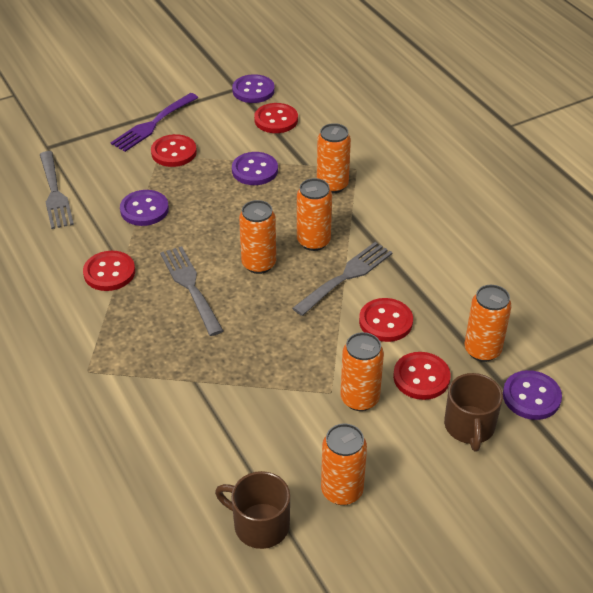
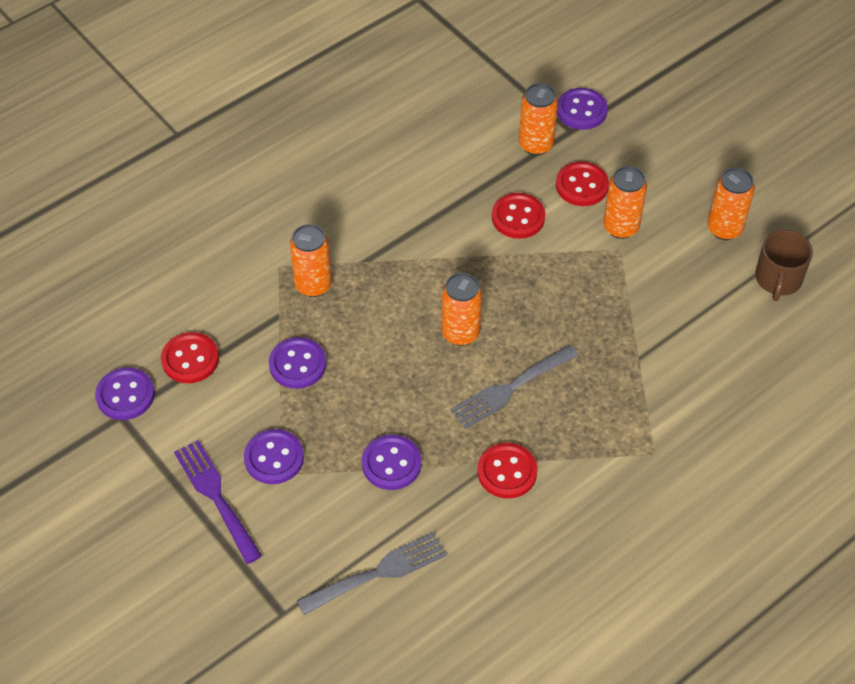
camera: 100 degrees left, 10 degrees up
purple fork [110,93,198,152] -> purple fork turned 150 degrees counterclockwise [174,440,262,564]
red button [151,134,197,167] -> purple button [244,429,304,484]
grey fork [292,242,393,316] -> none
orange can [297,178,332,251] -> none
brown mug [444,373,503,452] -> none

